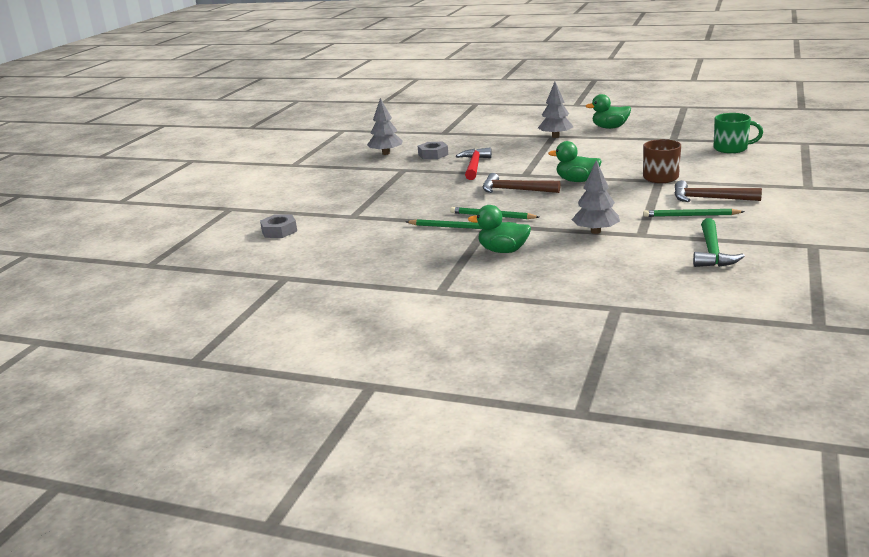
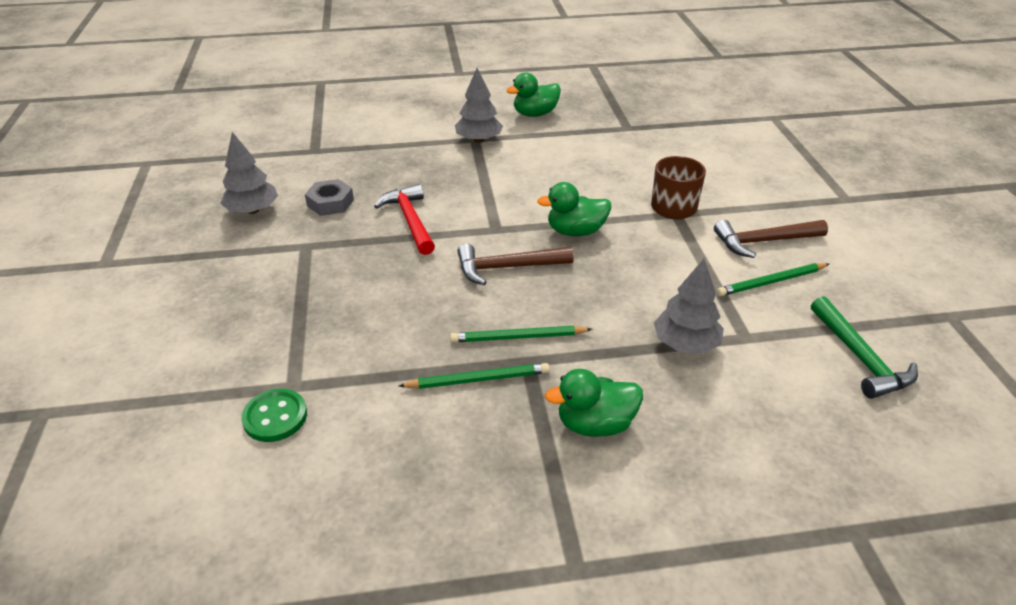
camera: 30 degrees left, 15 degrees up
grey nut [260,214,297,238] -> none
green mug [713,113,763,153] -> none
none -> green button [241,389,307,442]

